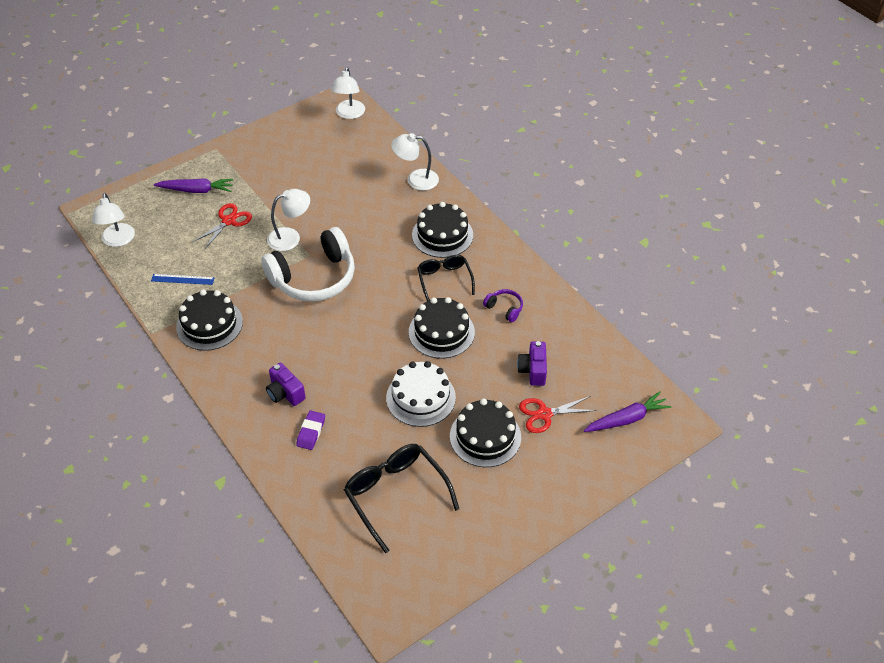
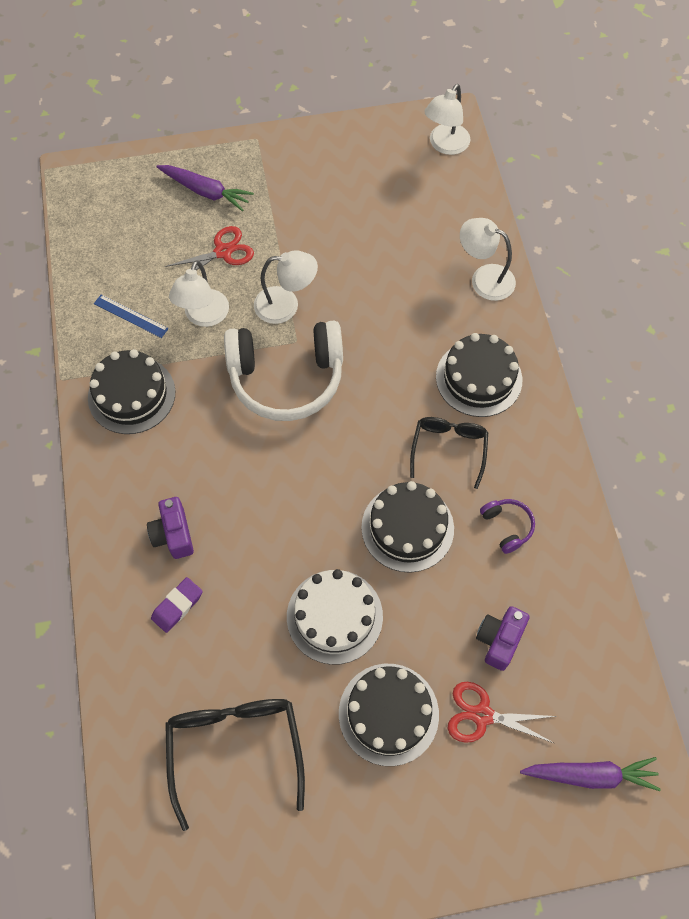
camera: 25 degrees right, 15 degrees up
white lamp [92,193,135,247] -> white lamp moved to [169,260,229,327]

